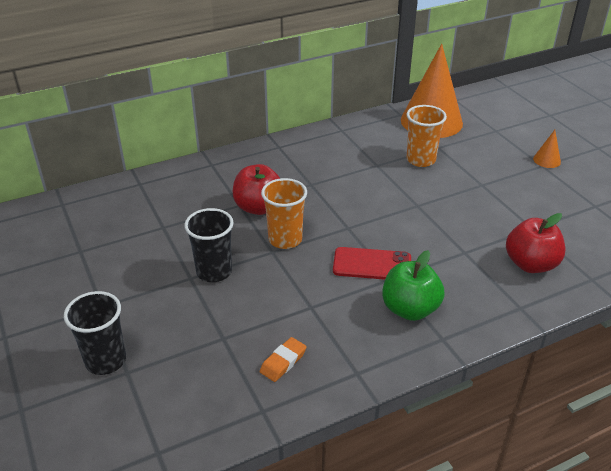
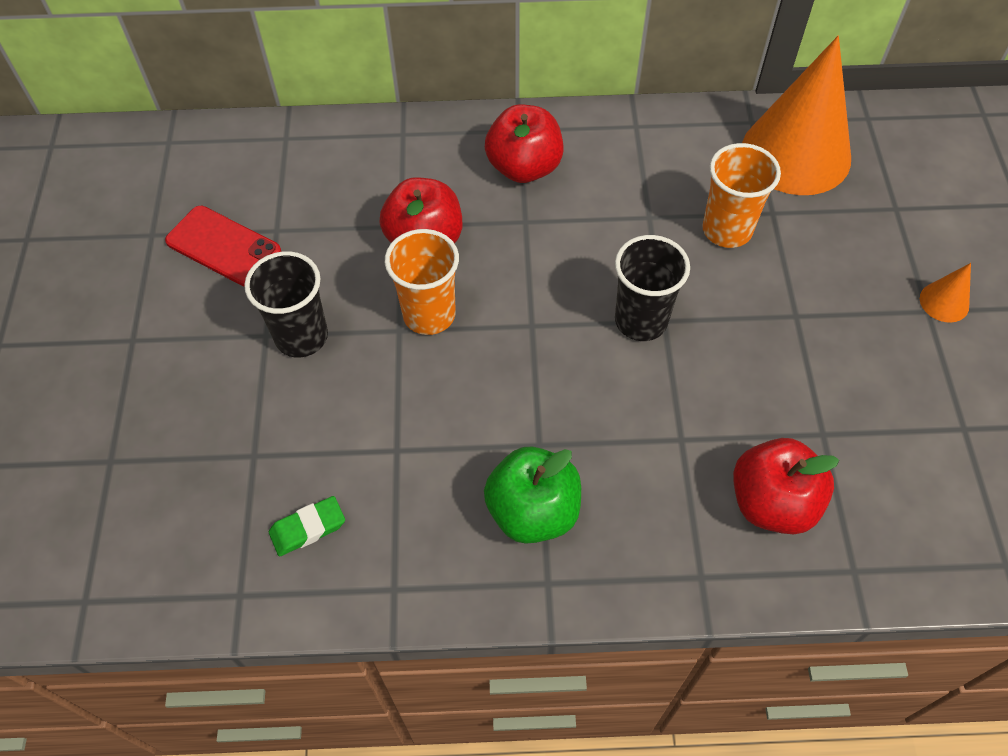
camera: 25 degrees right, 20 degrees up
black cup [64,291,126,375] -> black cup moved to [615,235,690,341]
orange eraser [260,337,307,382] -> green eraser [269,496,345,556]
red phone [333,247,411,280] -> red phone moved to [165,206,281,287]
none -> red apple [485,104,564,183]

